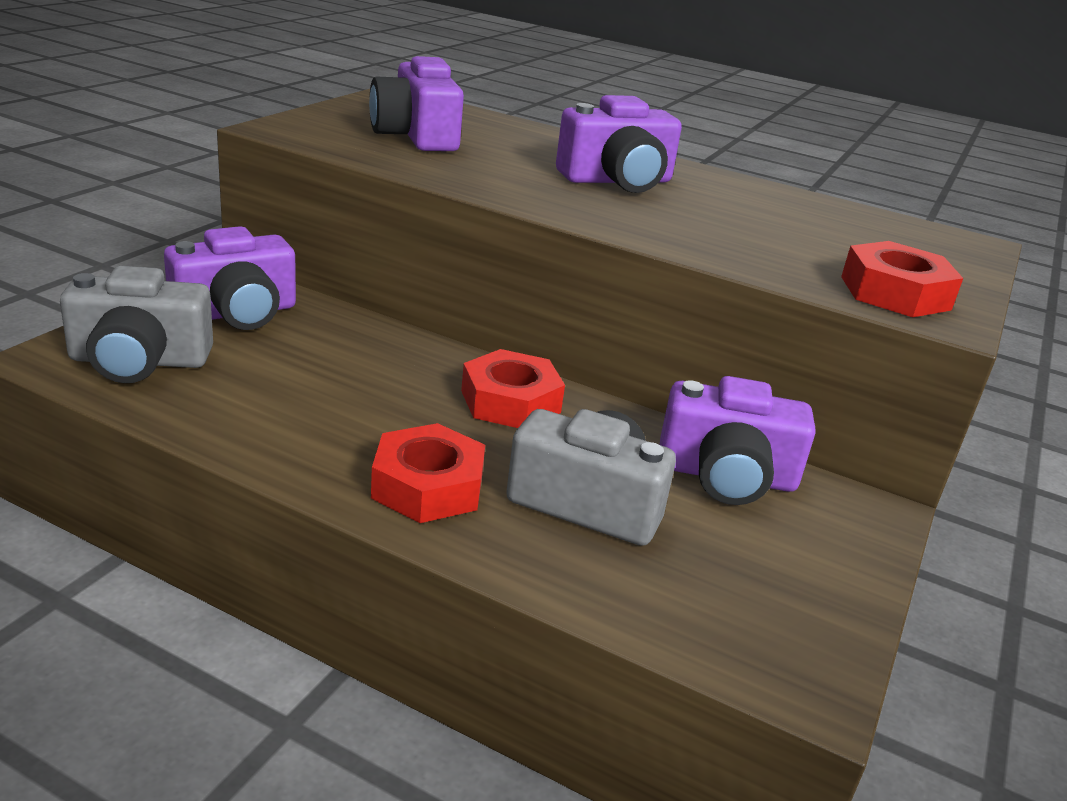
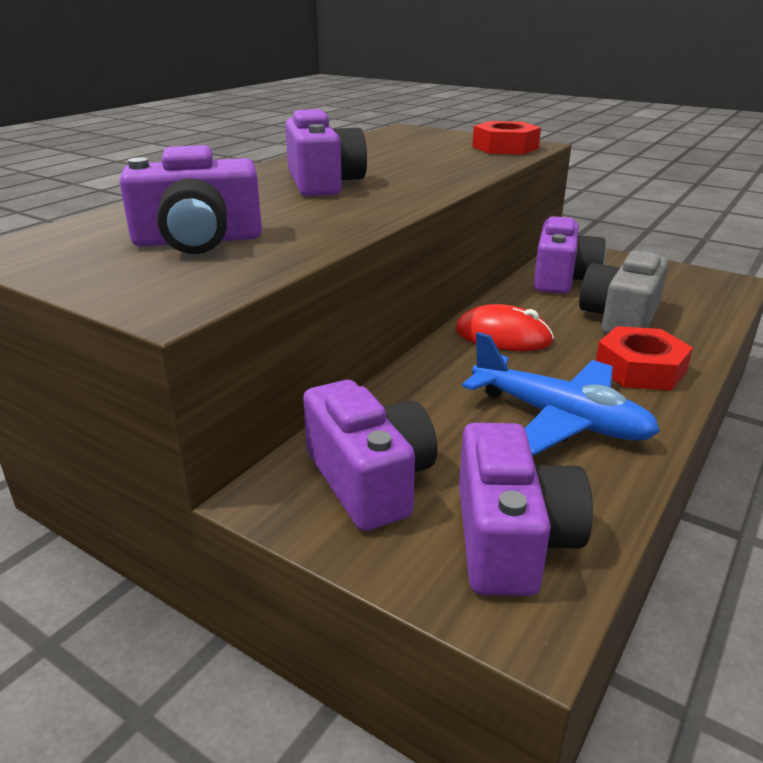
camera: 80 degrees left, 0 degrees up
grey camera [60,266,213,383] -> purple camera [459,423,593,596]
red nut [461,349,565,428] -> red mouse [455,304,554,351]
none -> blue plane [462,332,660,455]

